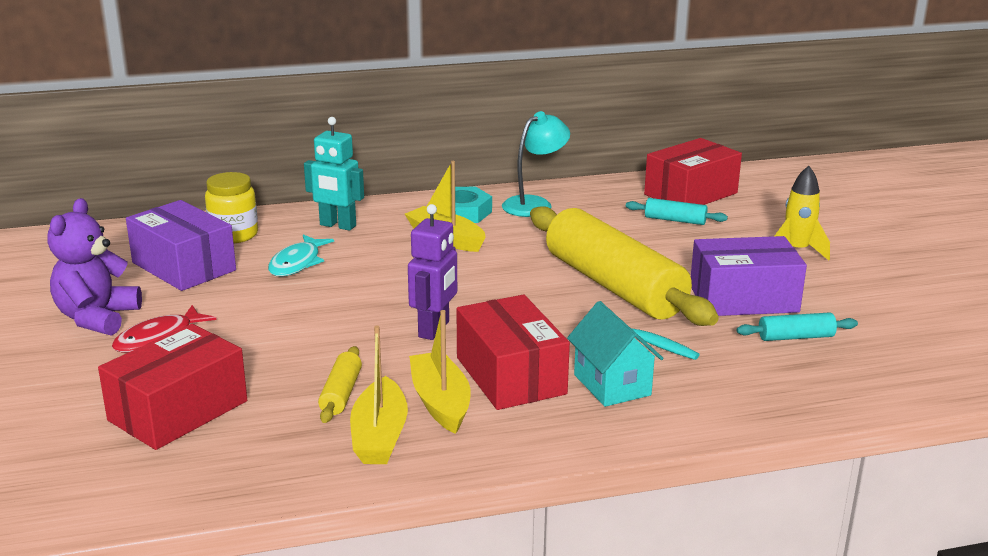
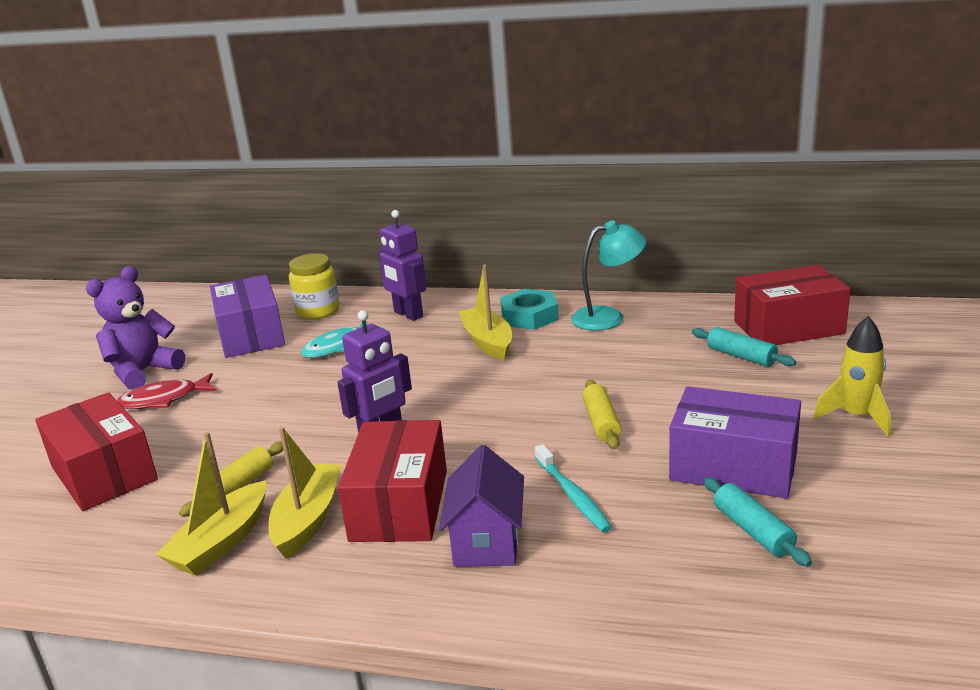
camera: 30 degrees right, 0 degrees up
red box [98,324,247,450] -> red box turned 75 degrees clockwise [35,392,158,511]
turquoise robot [304,117,364,231] -> purple robot [378,210,426,321]
yellow rolling pin [530,206,719,326] -> yellow rolling pin [582,379,622,449], size x0.40
turquoise house [567,301,664,407] -> purple house [439,445,524,567]
turquoise rolling pin [737,312,858,341] -> turquoise rolling pin turned 45 degrees clockwise [703,477,812,567]

